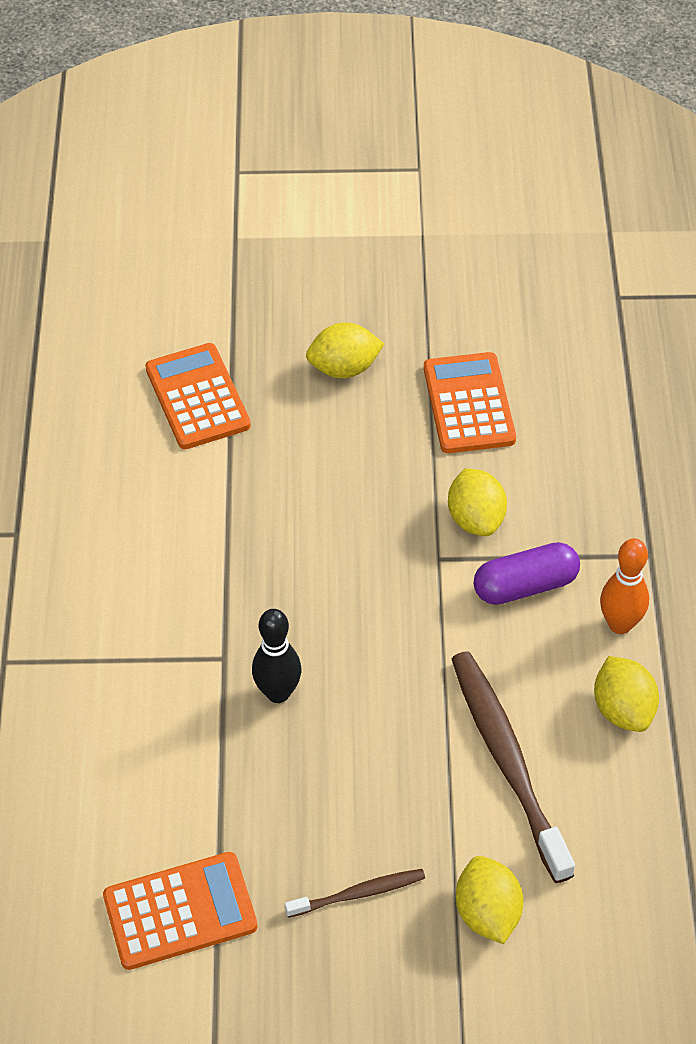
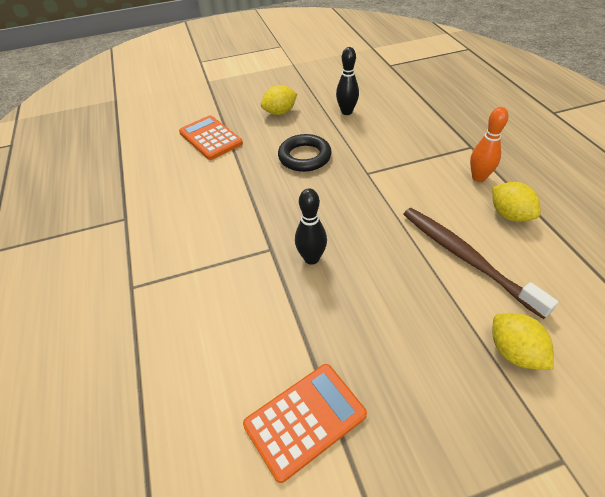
camera: 15 degrees left, 5 degrees down
brown toothbrush [285,869,425,918] -> none
orange calculator [424,352,516,453] -> black bowling pin [336,47,359,115]
yellow lemon [448,468,507,536] -> none
purple capsule [474,542,580,605] -> none
none -> black ring [278,134,332,172]

